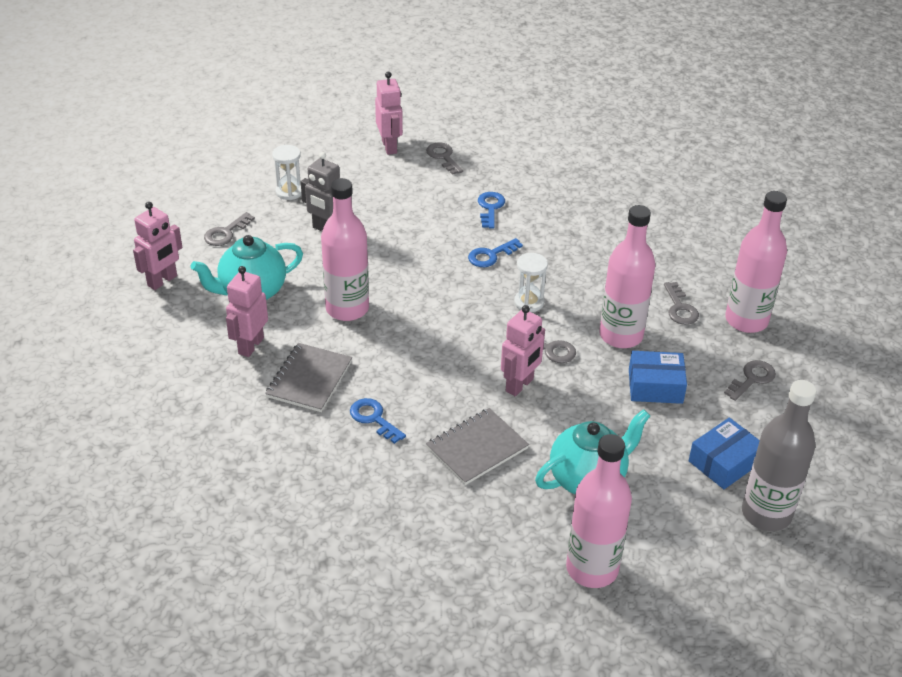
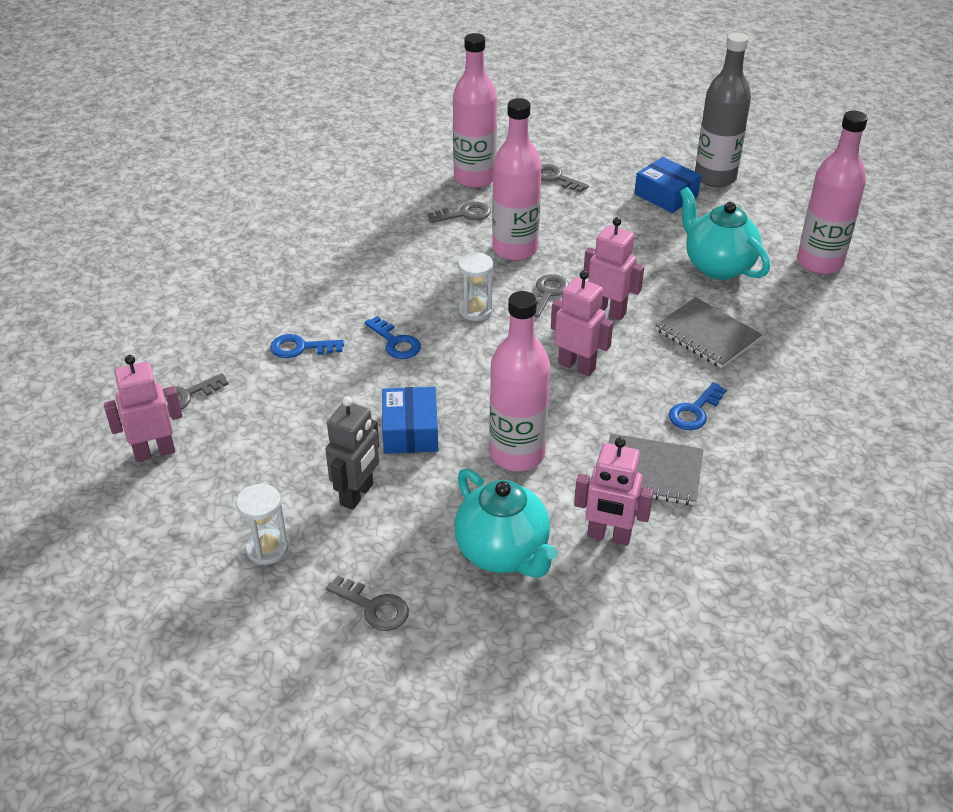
camera: 95 degrees left, 0 degrees up
pink robot [133,202,182,290] -> pink robot moved to [551,270,613,376]
blue box [629,351,687,404] -> blue box moved to [382,387,438,454]

